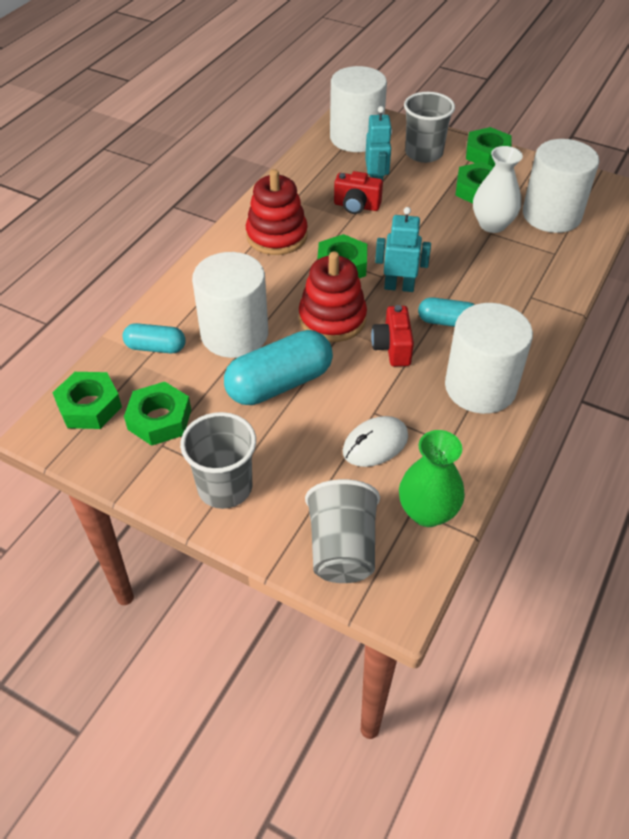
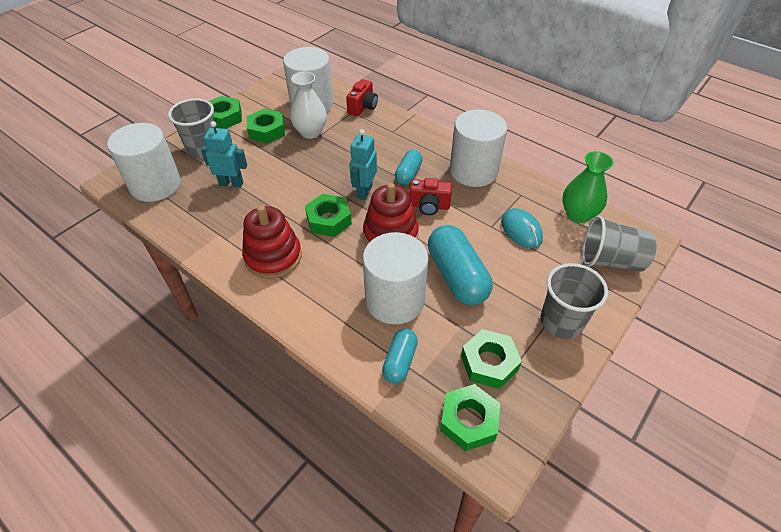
camera: 80 degrees left, 0 degrees up
red camera [334,171,383,214] -> red camera moved to [346,79,378,116]
white mouse [343,416,408,467] -> turquoise mouse [501,208,543,248]

